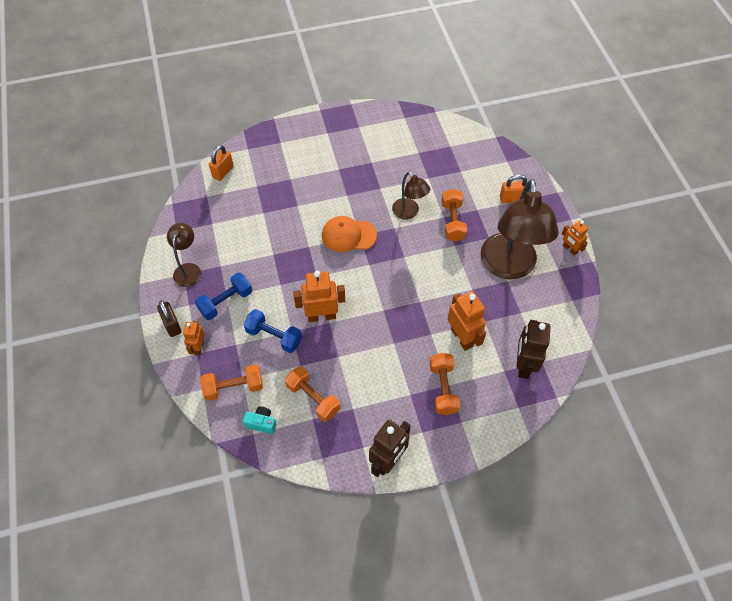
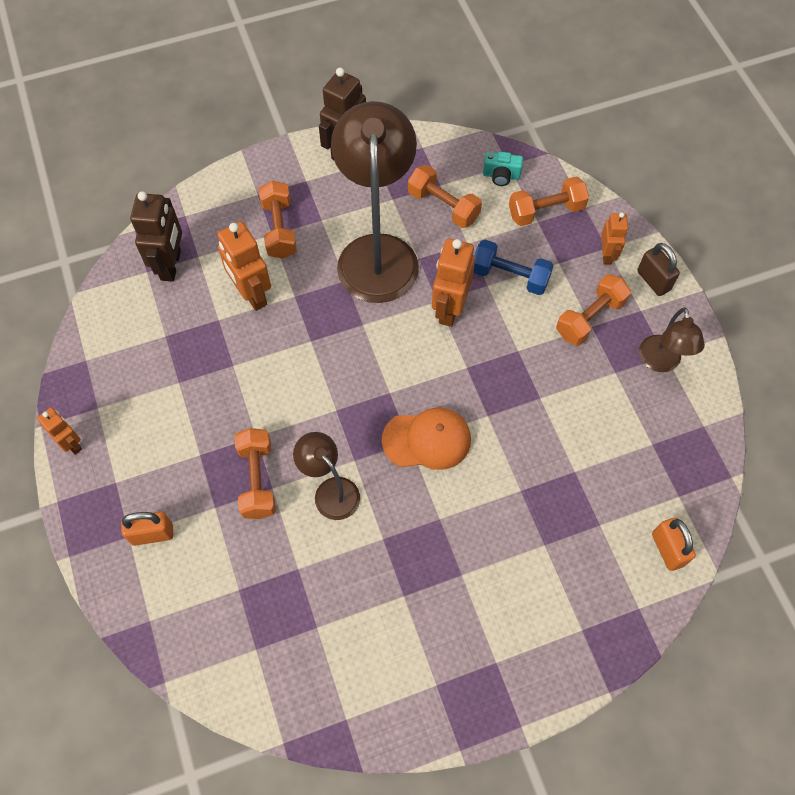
camera: 175 degrees right, 5 degrees up
blue dumbbell [195,273,252,320] -> orange dumbbell [556,274,631,346]
orange padlock [209,145,234,181] -> orange padlock turned 45 degrees counterclockwise [652,517,696,571]
orange robot [293,271,345,322] -> orange robot turned 120 degrees clockwise [432,238,475,327]
brown lamp [481,179,559,279] -> brown lamp moved to [331,101,419,303]

